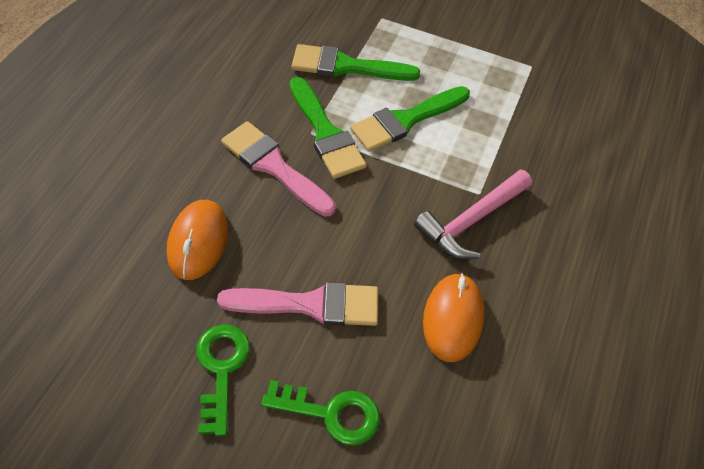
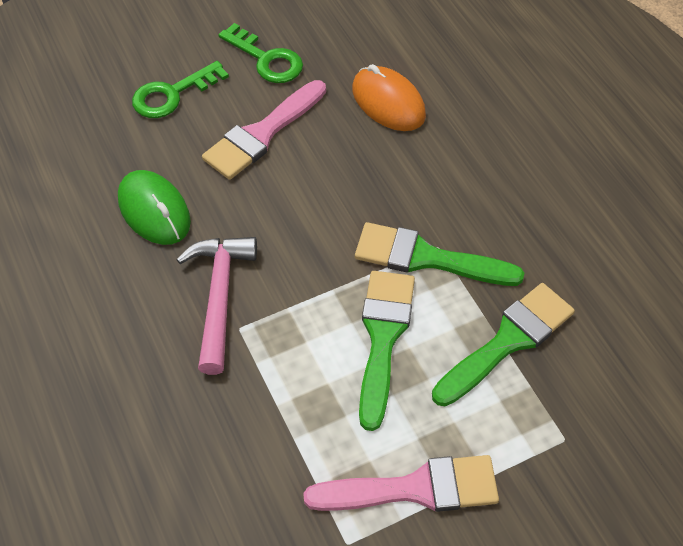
camera: 135 degrees right, 0 degrees up
pink brush [221,121,336,217] -> pink brush moved to [303,455,499,512]
orange mouse [423,273,485,362] -> green mouse [118,170,191,245]

